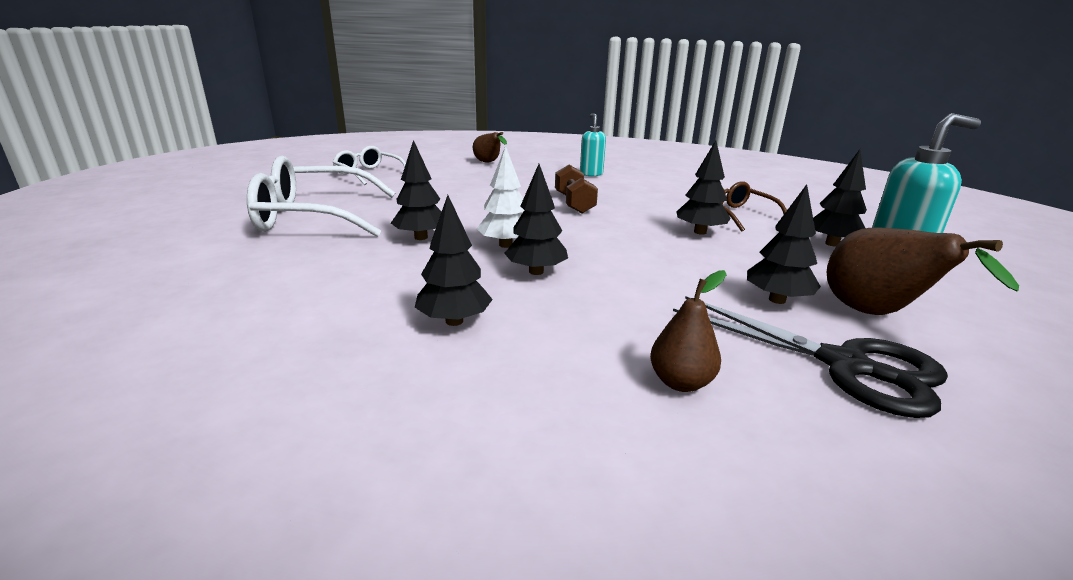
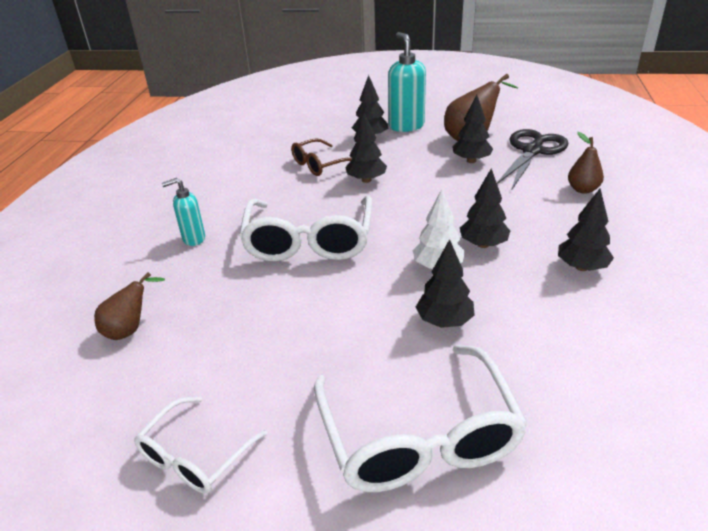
camera: 95 degrees left, 10 degrees up
brown dumbbell [555,165,598,213] -> white glasses [239,195,372,262]

